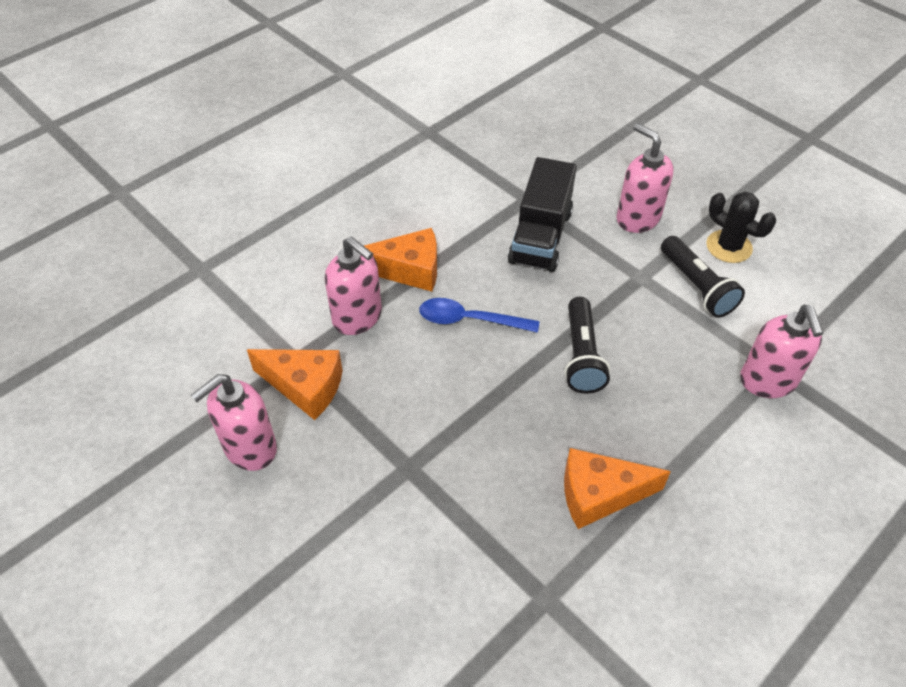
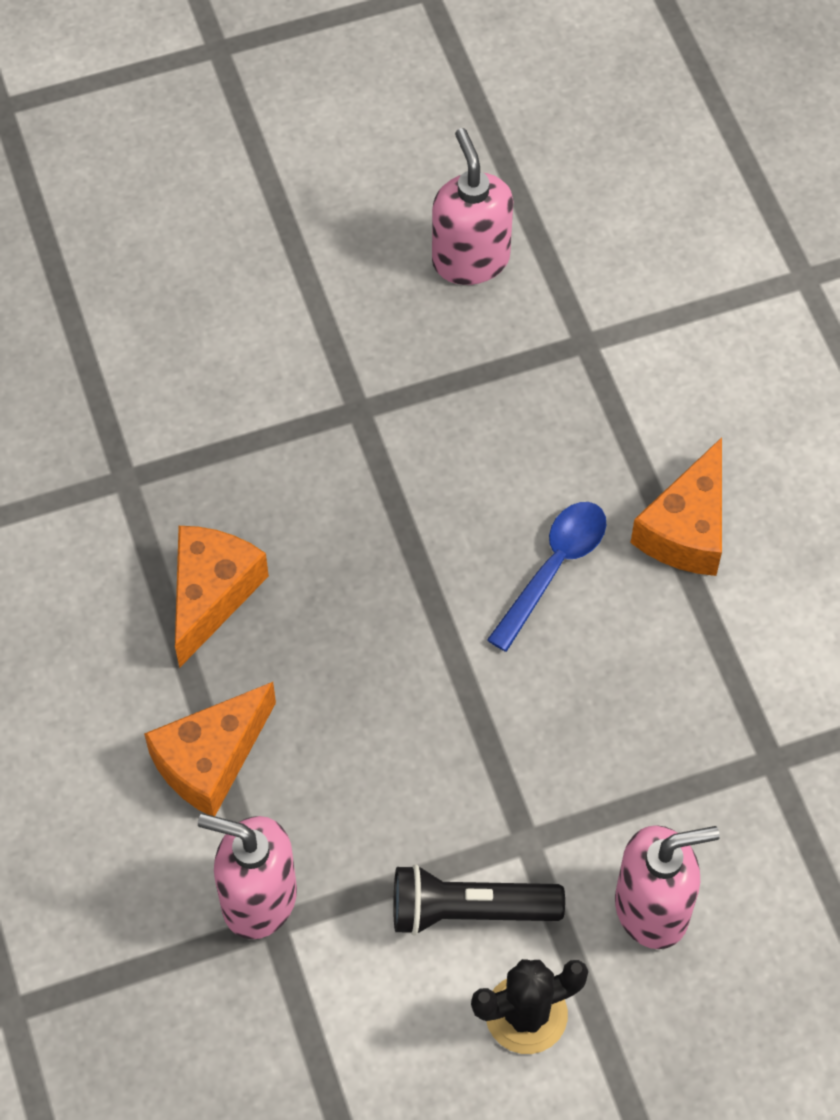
camera: 115 degrees right, 10 degrees up
orange cheese [247,349,343,420] -> orange cheese moved to [144,682,276,816]
pink soap dispenser [325,237,382,335] -> none
black truck [508,157,577,272] -> none
black flashlight [564,297,610,394] -> none

